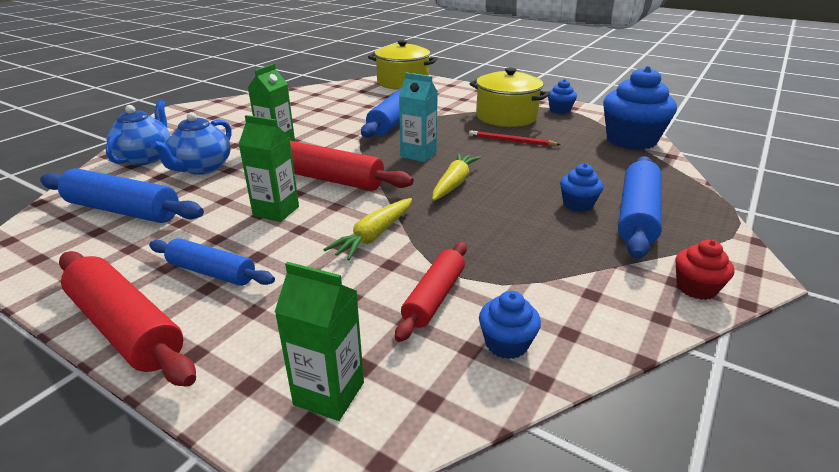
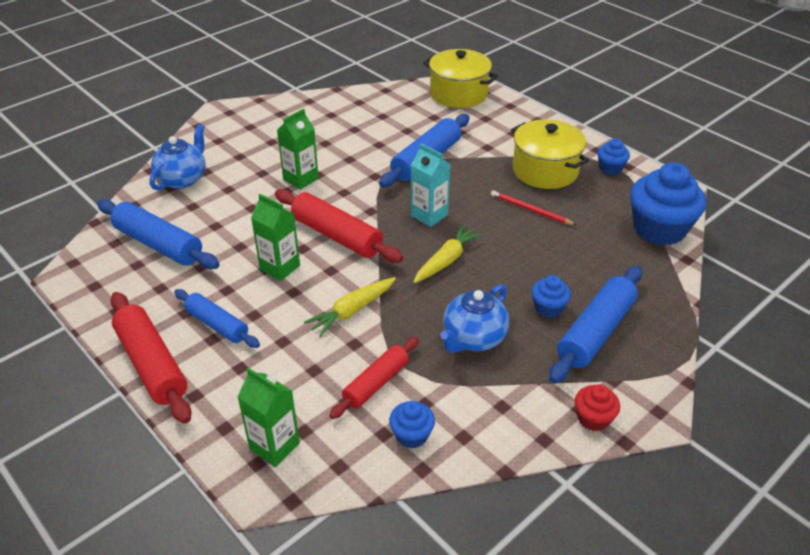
camera: 15 degrees right, 10 degrees up
blue teapot [150,112,232,175] -> blue teapot moved to [440,284,509,353]

